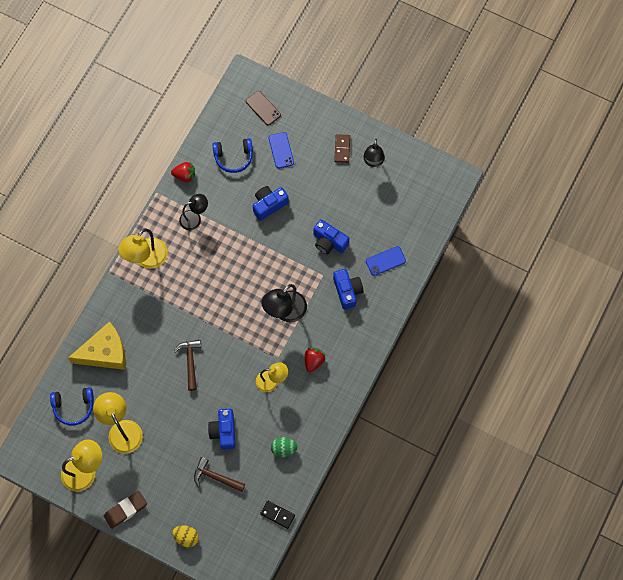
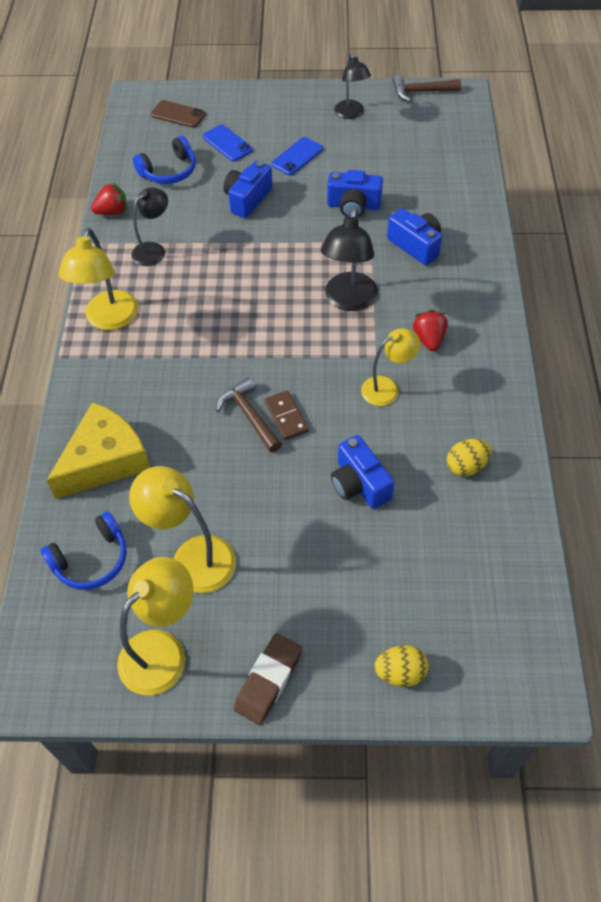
camera: 25 degrees left, 15 degrees down
brown hammer [194,457,245,492] -> brown hammer moved to [393,74,461,102]
black domino [260,501,295,529] -> none
green egg [271,437,297,457] -> yellow egg [447,439,492,476]
brown domino [334,134,350,163] -> brown domino moved to [265,391,309,440]
blue phone [366,246,406,276] -> blue phone moved to [272,137,323,175]

